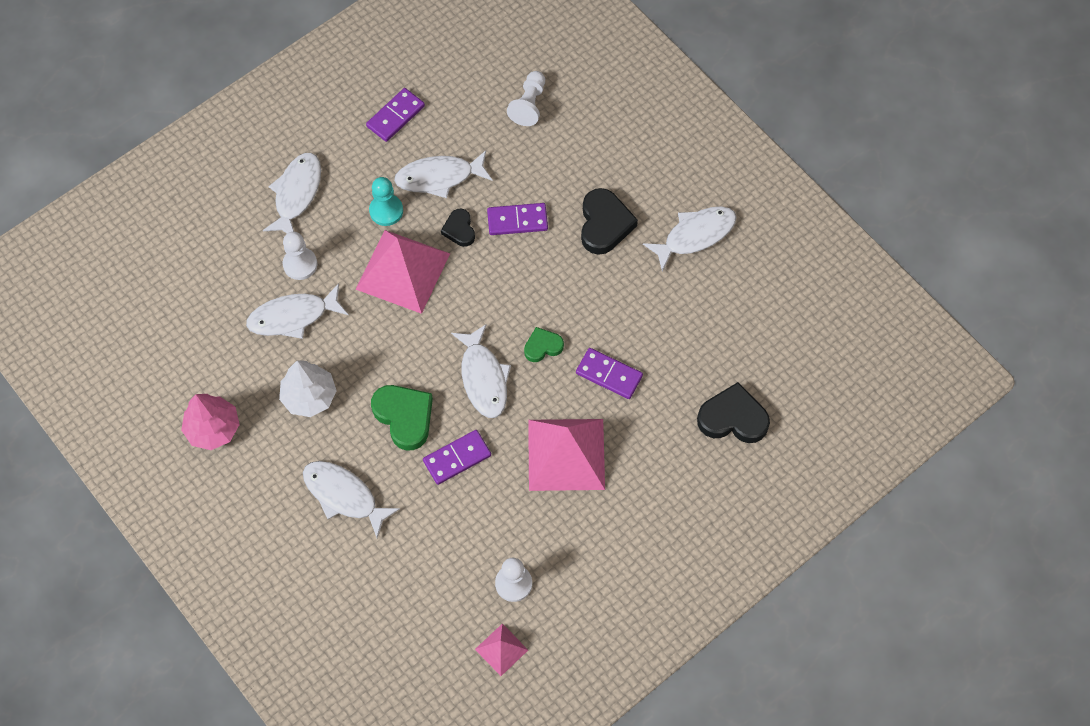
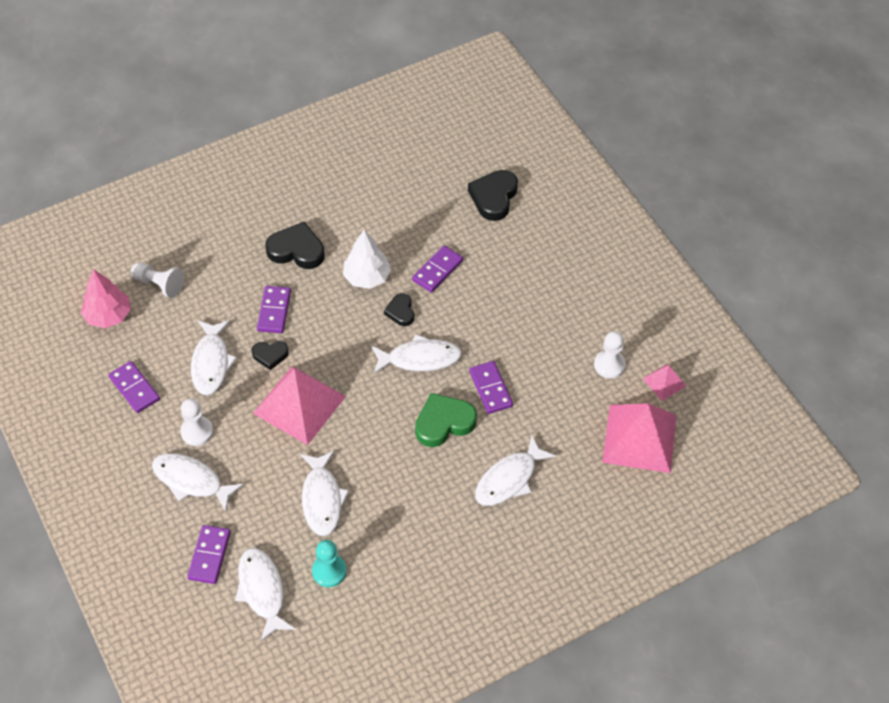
camera: 80 degrees left, 10 degrees down
pink tree [181,394,240,450] -> pink tree moved to [81,269,131,328]
white tree [279,361,337,417] -> white tree moved to [343,230,391,289]
white pawn [283,232,317,280] -> white pawn moved to [180,398,213,446]
turquoise pawn [369,177,403,226] -> turquoise pawn moved to [312,540,346,587]
green heart [524,327,564,362] -> black heart [384,293,414,326]
pink pyramid [528,419,605,491] -> pink pyramid moved to [602,403,677,473]
white fish [643,206,737,271] -> white fish moved to [235,548,296,641]
none -> purple domino [187,525,231,584]

